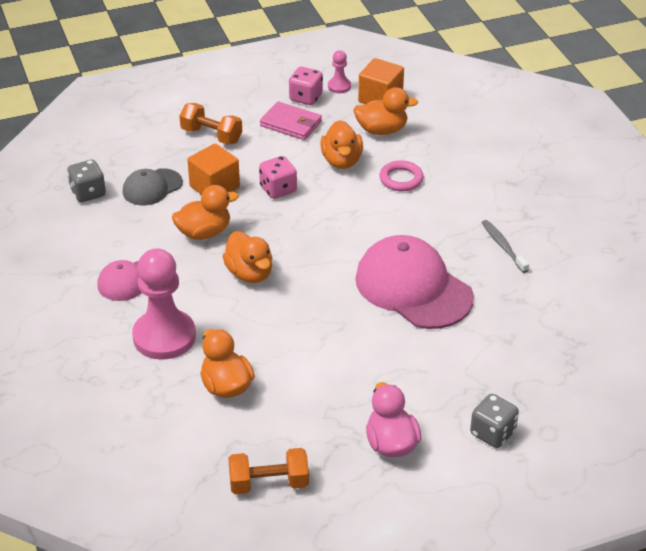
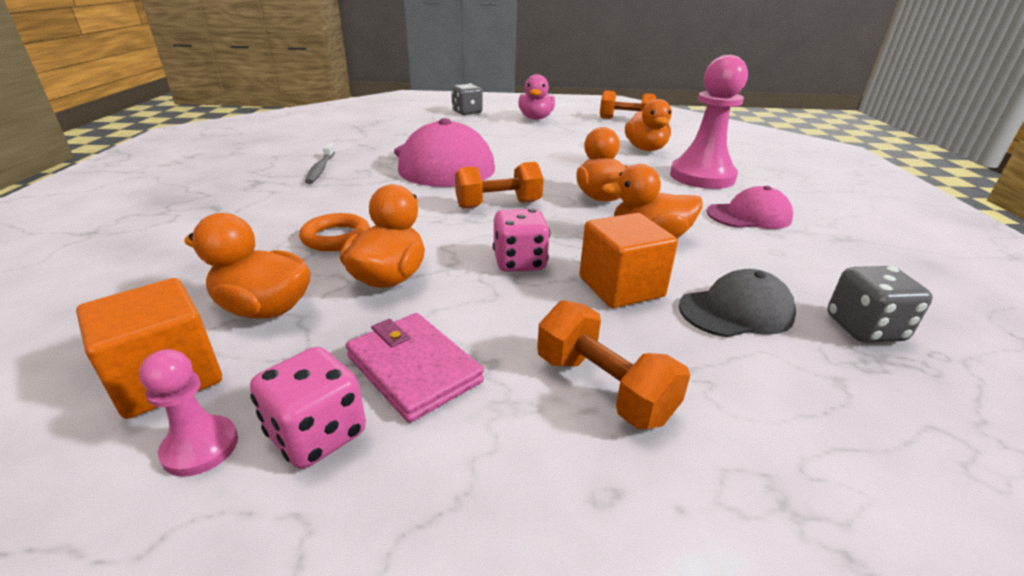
camera: 160 degrees left, 10 degrees down
pink ring [379,160,424,191] -> orange ring [299,213,370,251]
none -> orange dumbbell [455,162,544,209]

